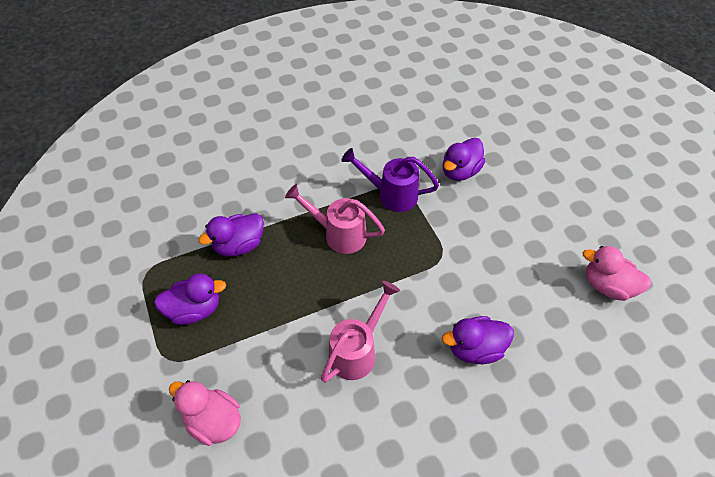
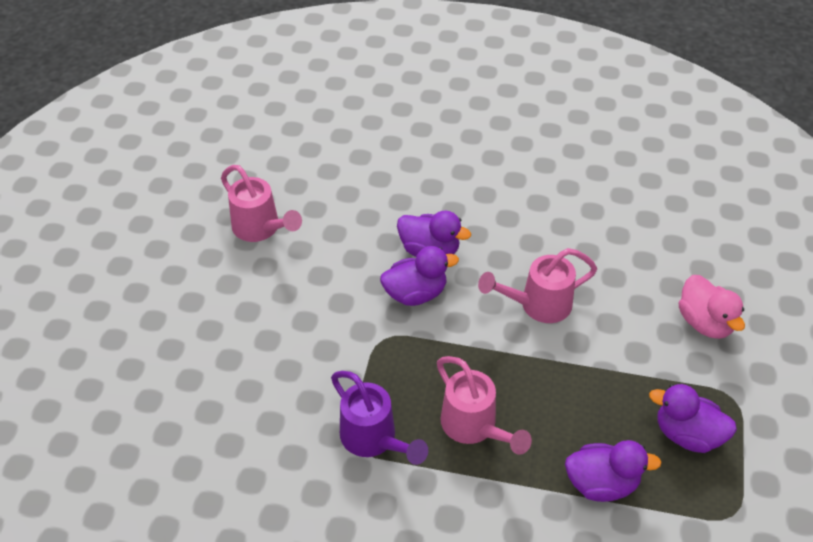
camera: 145 degrees left, 5 degrees down
purple duck [443,138,485,181] -> purple duck moved to [380,246,459,306]
pink duck [583,246,651,301] -> pink watering can [221,165,302,242]

